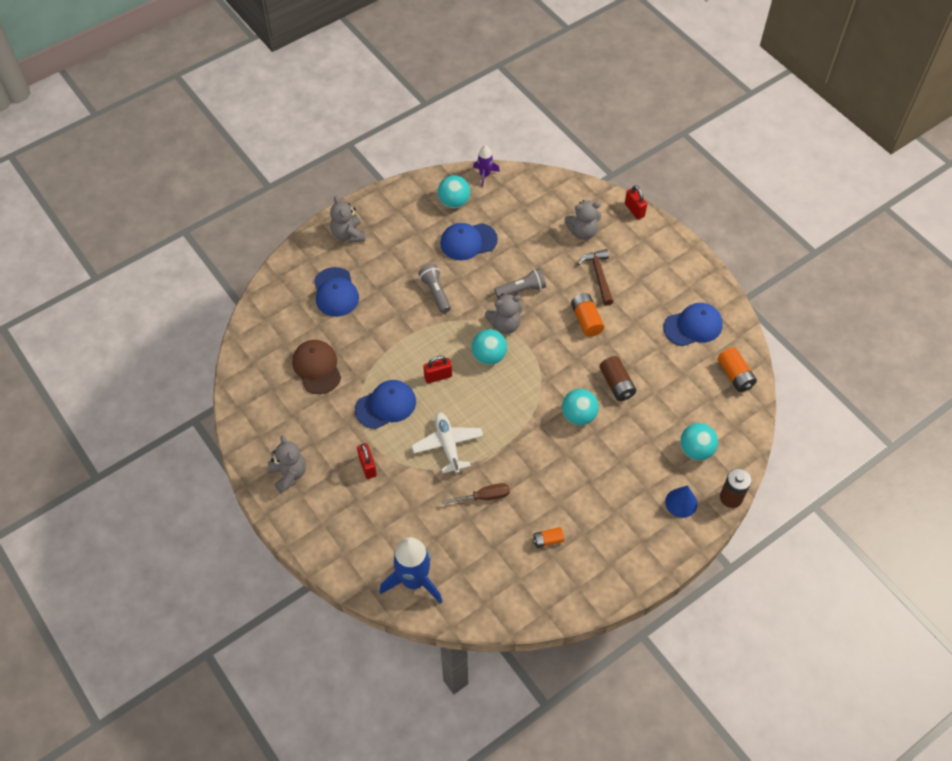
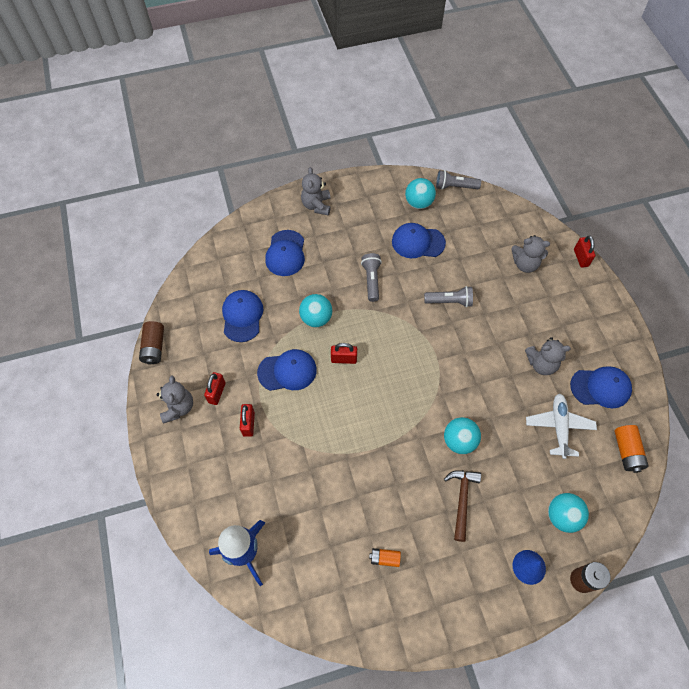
camera: 20 degrees right, 5 degrees up
brown cap [292,340,341,394] -> blue cap [222,290,263,342]
white plane [411,413,483,473] -> white plane moved to [526,394,597,459]
brown screwdriver [442,483,510,505] -> none
turquoise ball [472,329,507,365] -> turquoise ball moved to [299,294,333,327]
purple rocket [473,145,500,187] -> grey flashlight [436,170,481,190]
grey teddy bear [485,294,523,334] -> grey teddy bear moved to [525,337,571,375]
orange battery [571,293,604,337] -> none
brown hammer [578,249,613,306] -> brown hammer moved to [444,470,481,542]
brown battery [600,356,636,401] -> brown battery moved to [139,321,164,364]
none -> red padlock [204,372,226,405]

